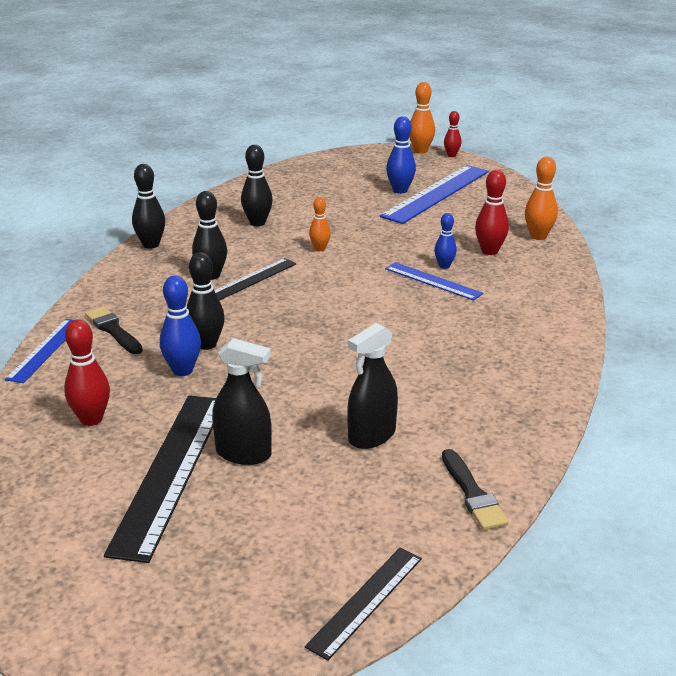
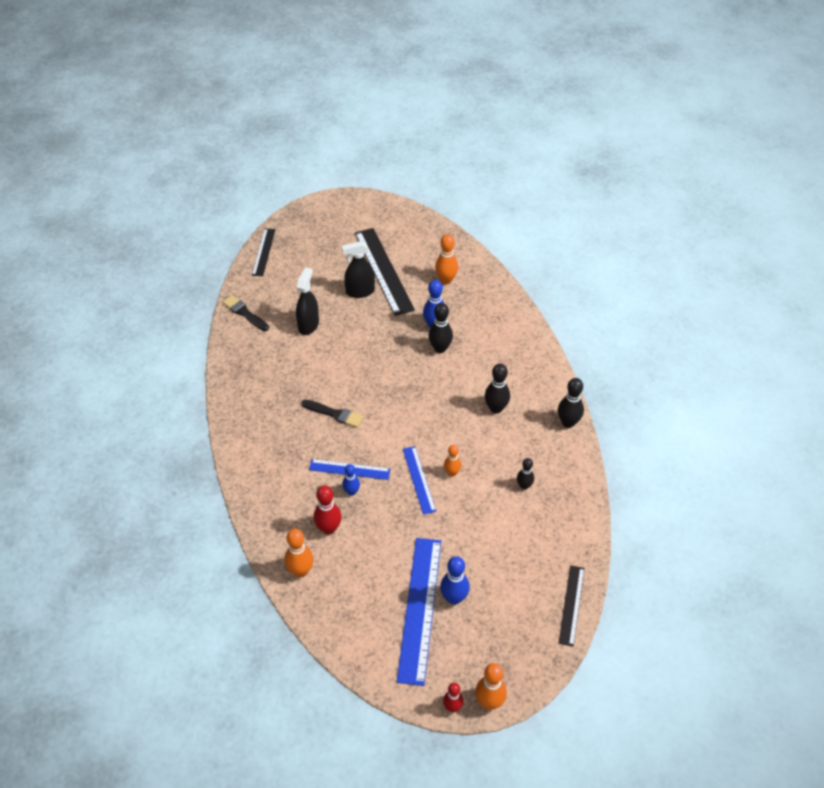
camera: 150 degrees right, 20 degrees up
blue ruler [5,319,73,383] -> blue ruler moved to [403,446,436,514]
red bowling pin [64,319,110,426] -> orange bowling pin [435,234,458,284]
black brush [85,306,143,354] -> black brush moved to [301,400,363,427]
black ruler [214,258,297,301] -> black ruler moved to [559,565,585,647]
black bowling pin [241,145,273,226] -> black bowling pin [517,458,534,490], size x0.65

